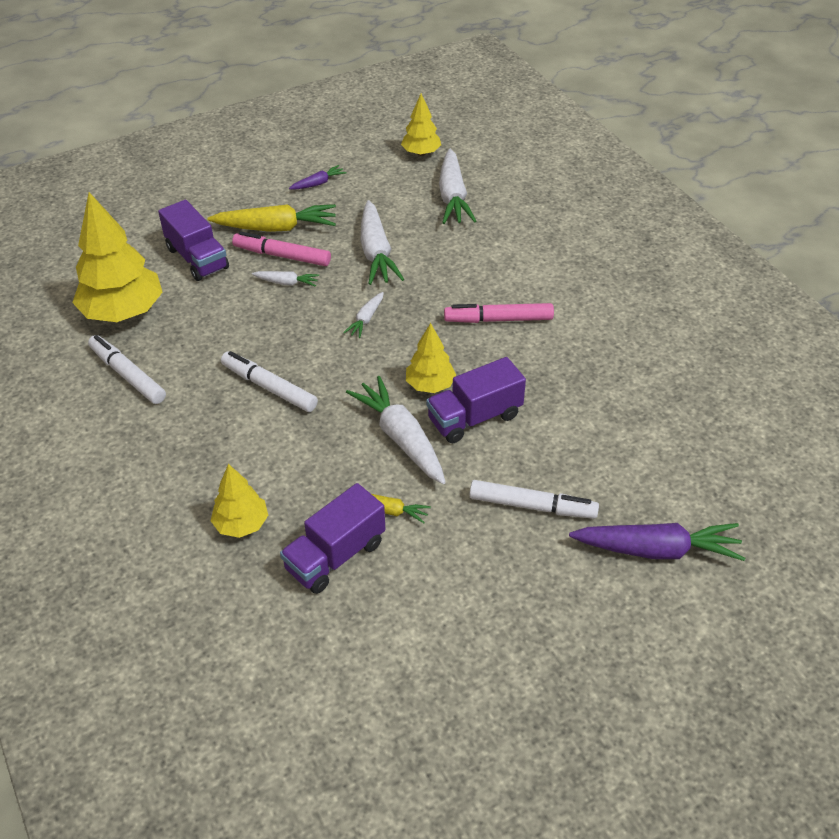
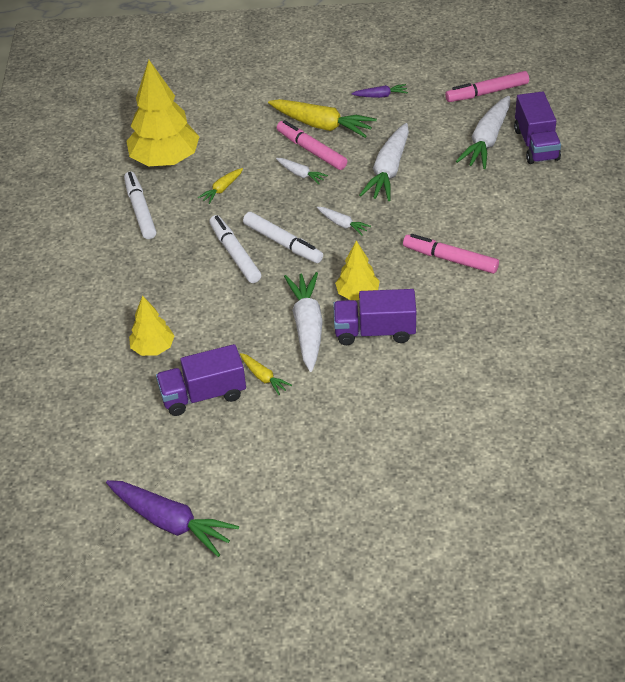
camera: 30 degrees right, 0 degrees up
purple truck [158,200,229,281] -> purple truck moved to [514,91,561,164]
white carrot [343,292,384,338] -> white carrot turned 105 degrees counterclockwise [317,207,371,236]
yellow tree [401,94,441,156] -> pink marker [445,71,529,102]
white marker [469,480,599,519] -> white marker moved to [243,212,323,263]
purple carrot [569,523,745,561] -> purple carrot moved to [106,480,239,557]
none -> yellow carrot [198,168,243,204]

